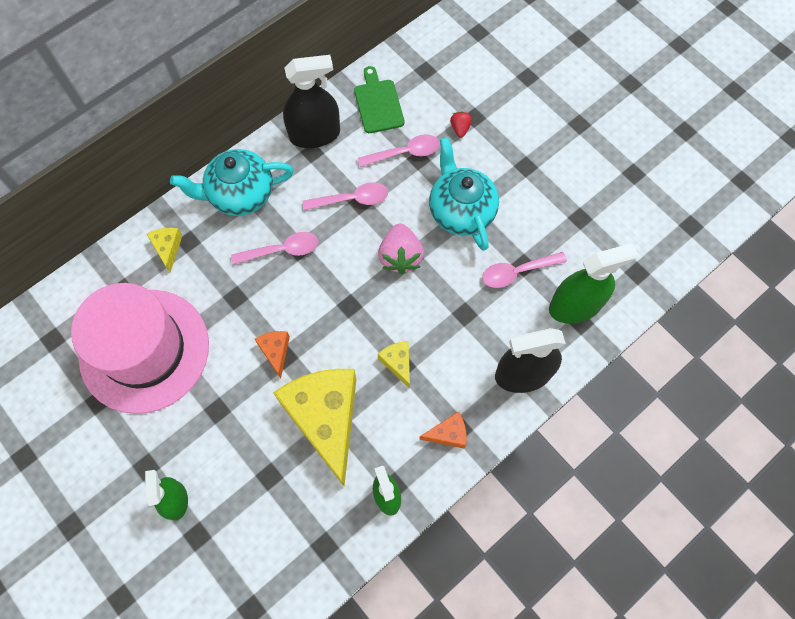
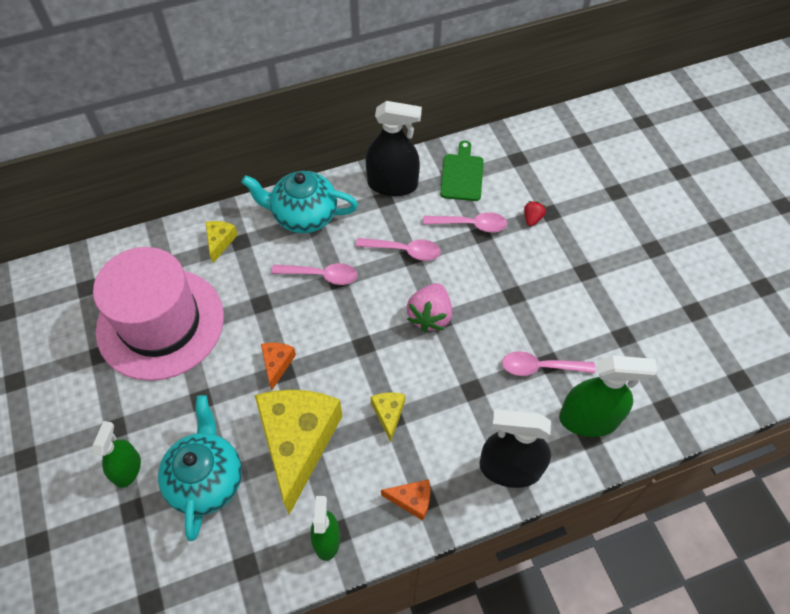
camera: 20 degrees right, 10 degrees down
turquoise teapot [429,137,499,251] -> turquoise teapot moved to [158,395,242,541]

